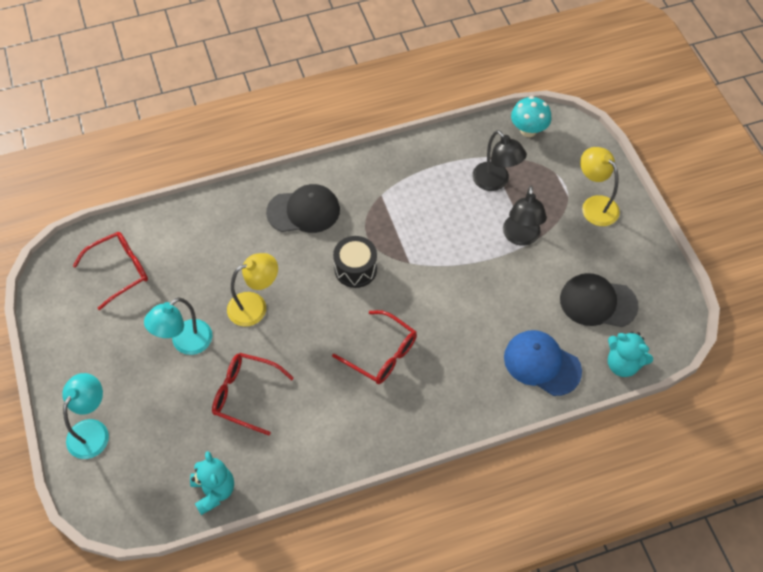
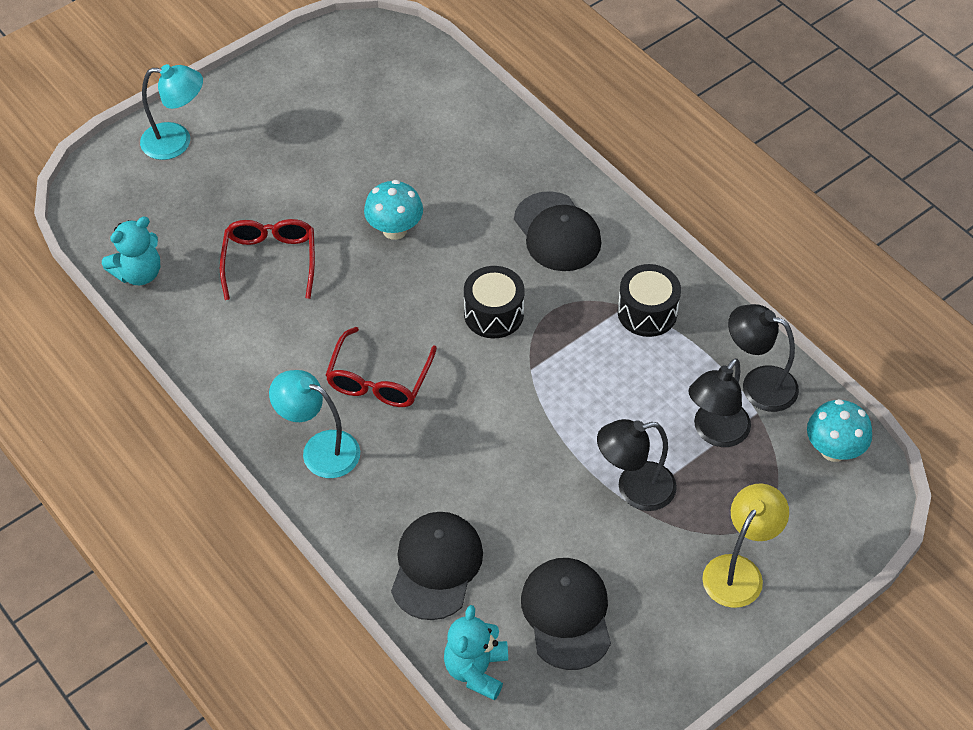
camera: 70 degrees right, 5 degrees down
red glasses [73,232,148,310] -> none
turquoise lamp [144,297,212,355] -> turquoise lamp moved to [269,370,360,478]
yellow lamp [227,253,278,326] -> turquoise mushroom [364,180,423,240]
blue cap [504,330,582,396] -> black cap [391,512,483,620]
none -> black drum [617,264,681,337]
none -> black lamp [728,304,799,412]

